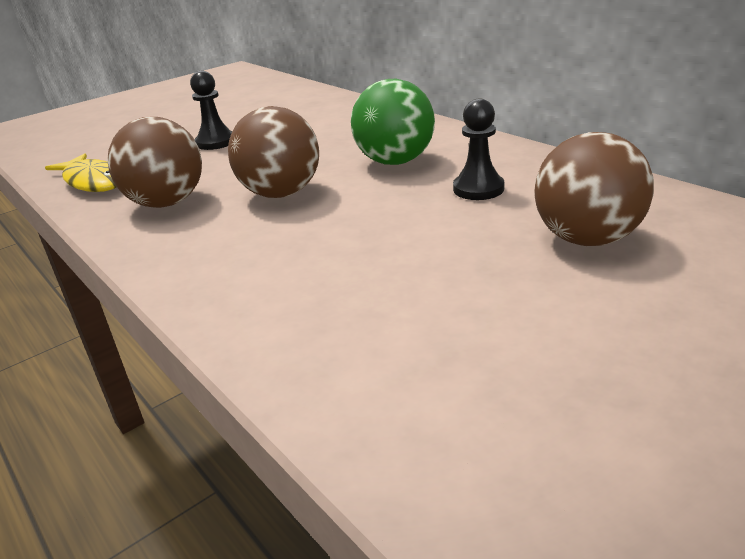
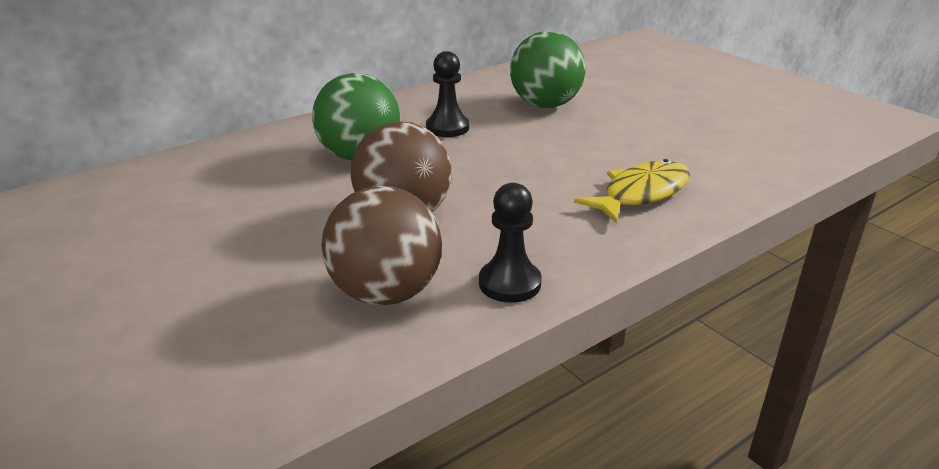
camera: 90 degrees left, 0 degrees up
yellow fish [45,153,117,192] -> yellow fish moved to [574,159,690,224]
black pawn [190,71,232,150] -> black pawn moved to [479,183,542,303]
brown ball [535,132,654,246] -> green ball [510,31,586,108]

